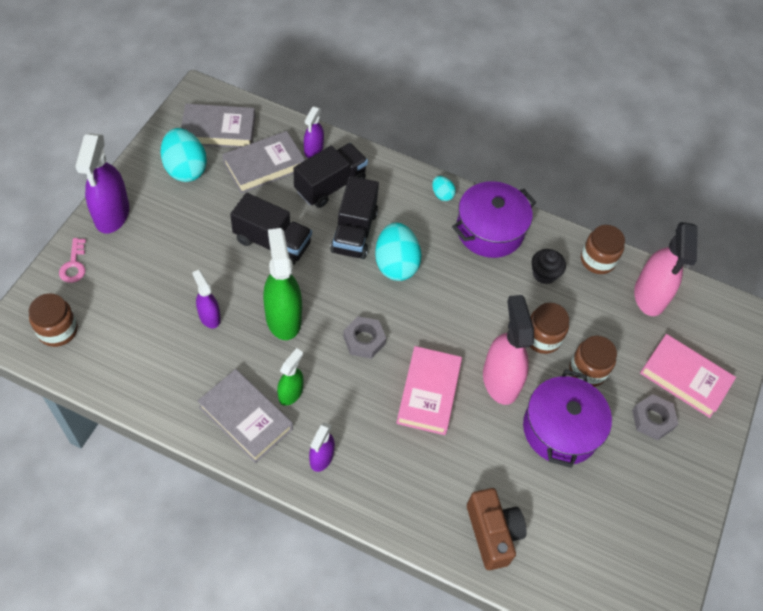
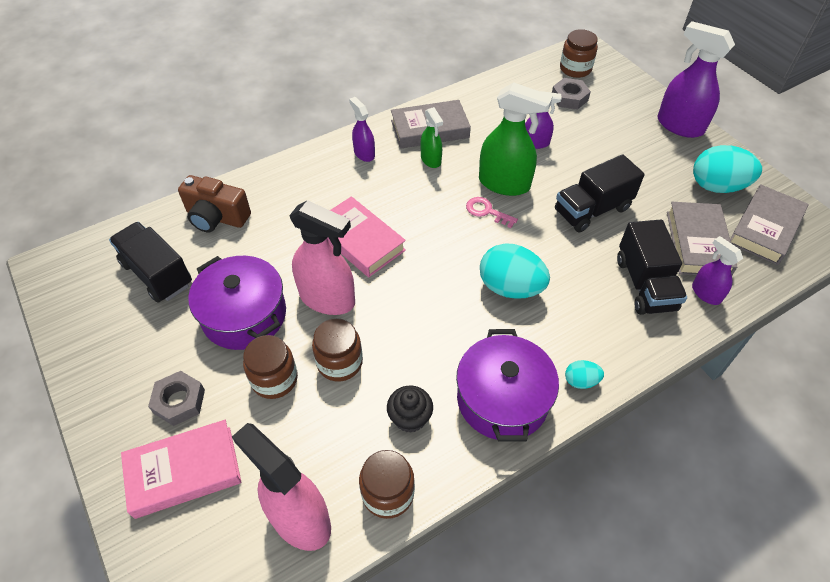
camera: 130 degrees right, 5 degrees down
pink key [59,238,86,283] -> pink key moved to [466,197,518,228]
black truck [330,176,379,259] -> black truck moved to [109,222,192,303]
grey nut [343,316,386,359] -> grey nut moved to [552,78,591,110]

